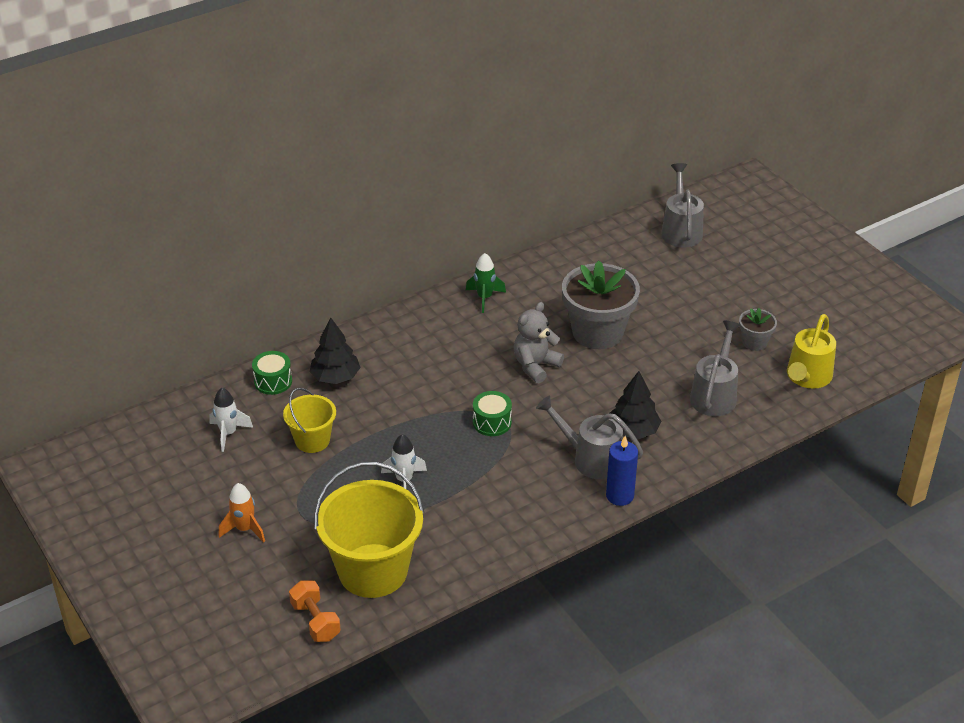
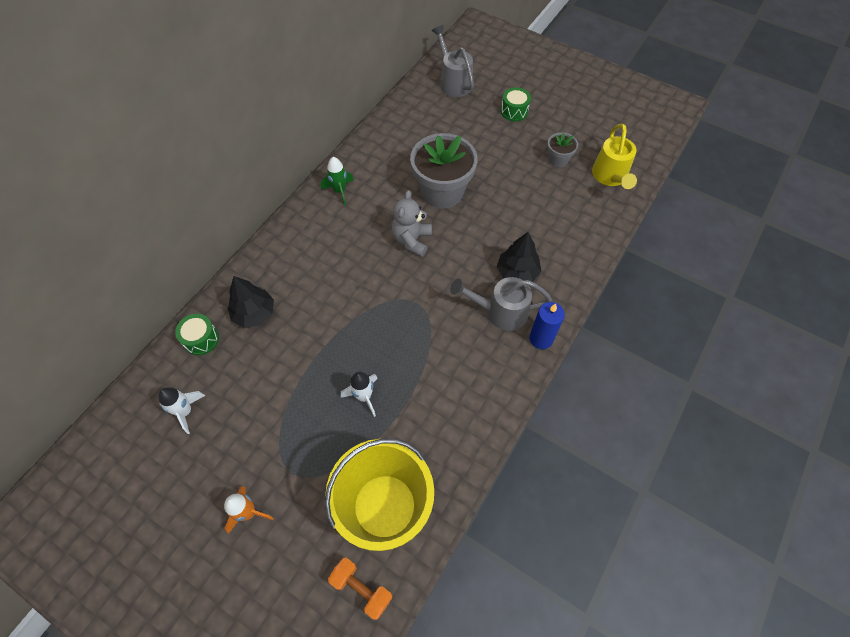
camera: 25 degrees left, 20 degrees up
yellow bucket [283,388,336,453] -> none
green drum [473,391,512,436] -> green drum moved to [501,87,531,122]
grey watering can [690,320,740,416] -> none

